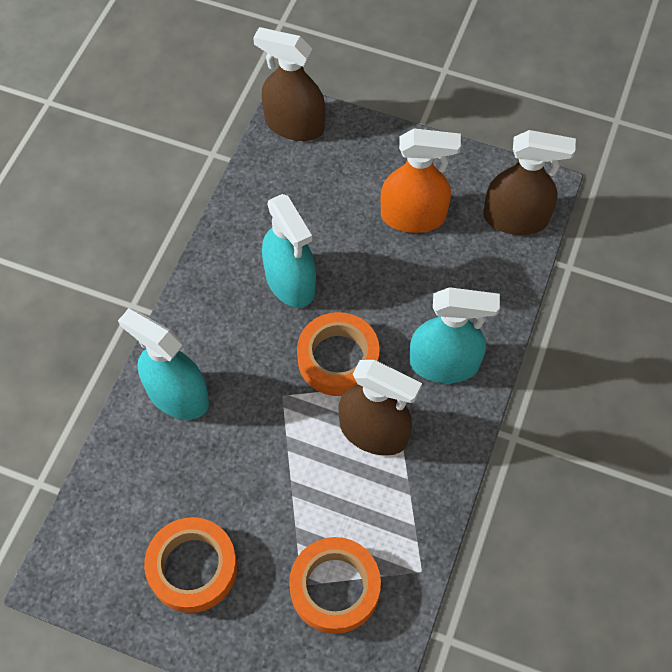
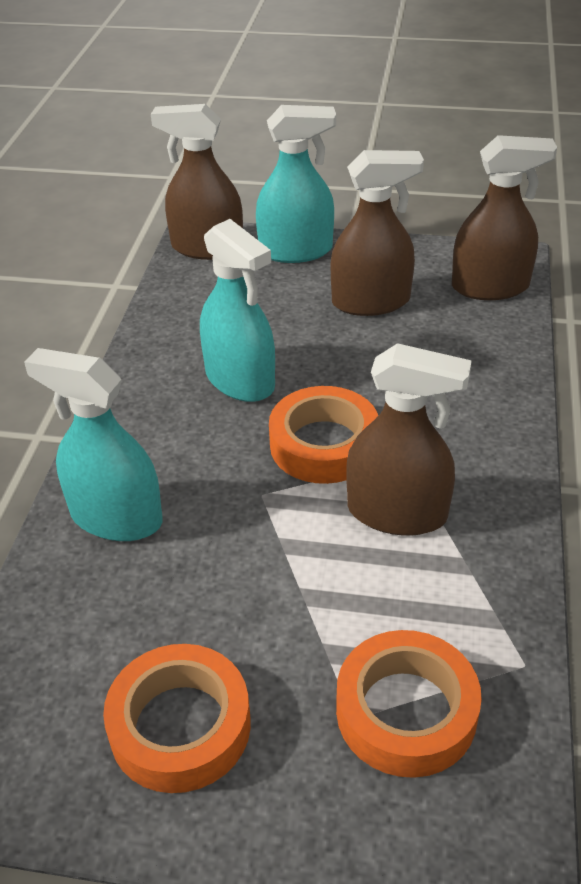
camera: 10 degrees left, 20 degrees down
orange spray bottle [380,128,461,233] -> brown spray bottle [331,150,424,316]
turquoise spray bottle [409,287,500,383] -> turquoise spray bottle moved to [256,105,336,263]

